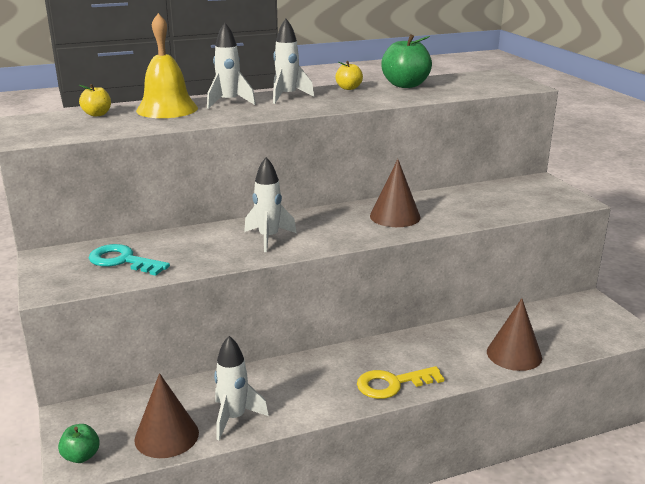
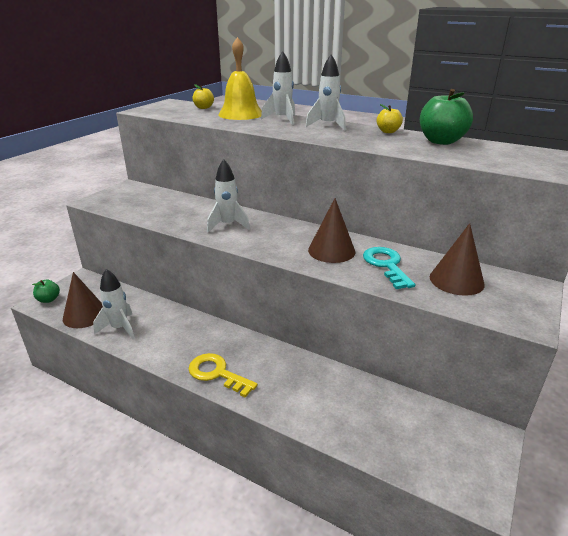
camera: 50 degrees right, 5 degrees up
turquoise key [89,244,170,276] -> turquoise key moved to [363,247,415,289]
brown cone [487,298,542,371] -> brown cone moved to [430,223,485,296]

